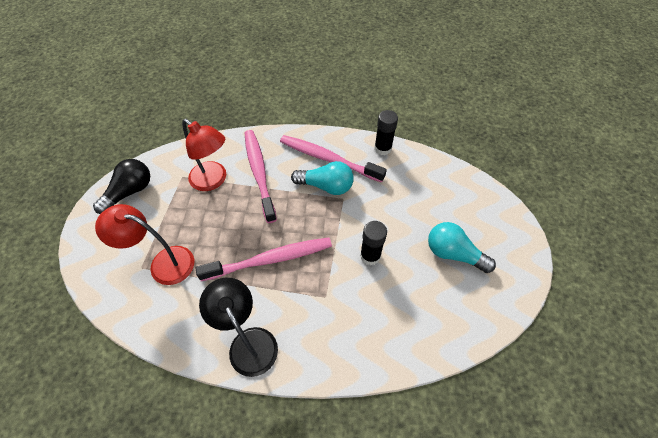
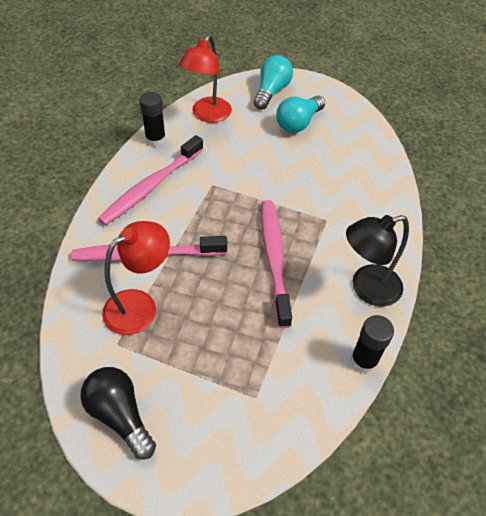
camera: 80 degrees left, 5 degrees down
red lamp [95,204,194,285] -> red lamp moved to [179,35,232,123]
turquoise light bulb [291,161,354,195] -> turquoise light bulb moved to [254,55,293,110]
black glue stick [360,221,387,265] -> black glue stick moved to [351,315,394,373]

